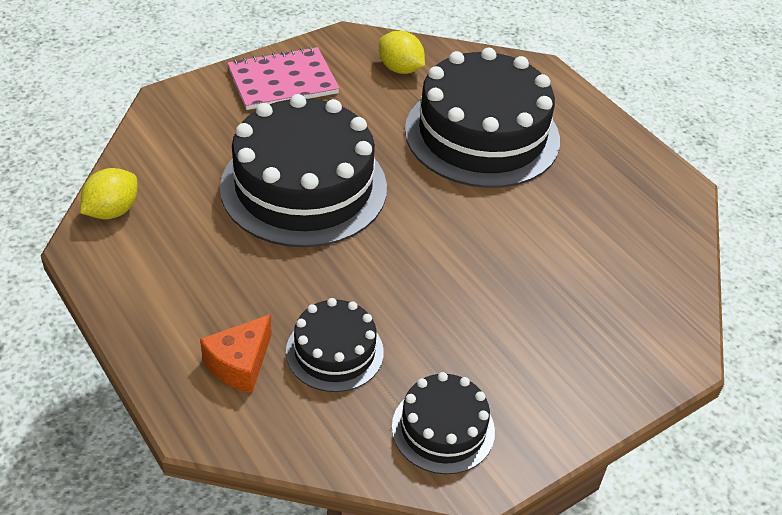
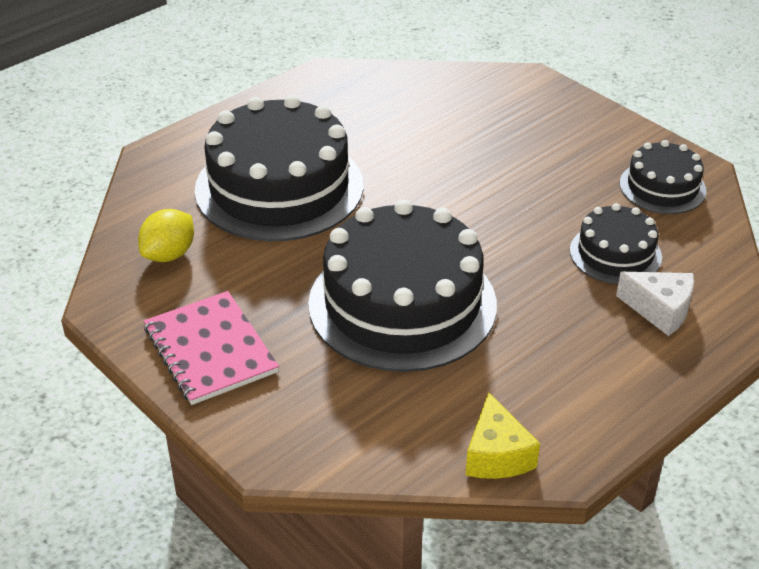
camera: 95 degrees left, 5 degrees down
yellow lemon [80,168,137,220] -> yellow cheese [466,392,540,479]
orange cheese [200,314,272,393] -> white cheese [616,272,694,336]

